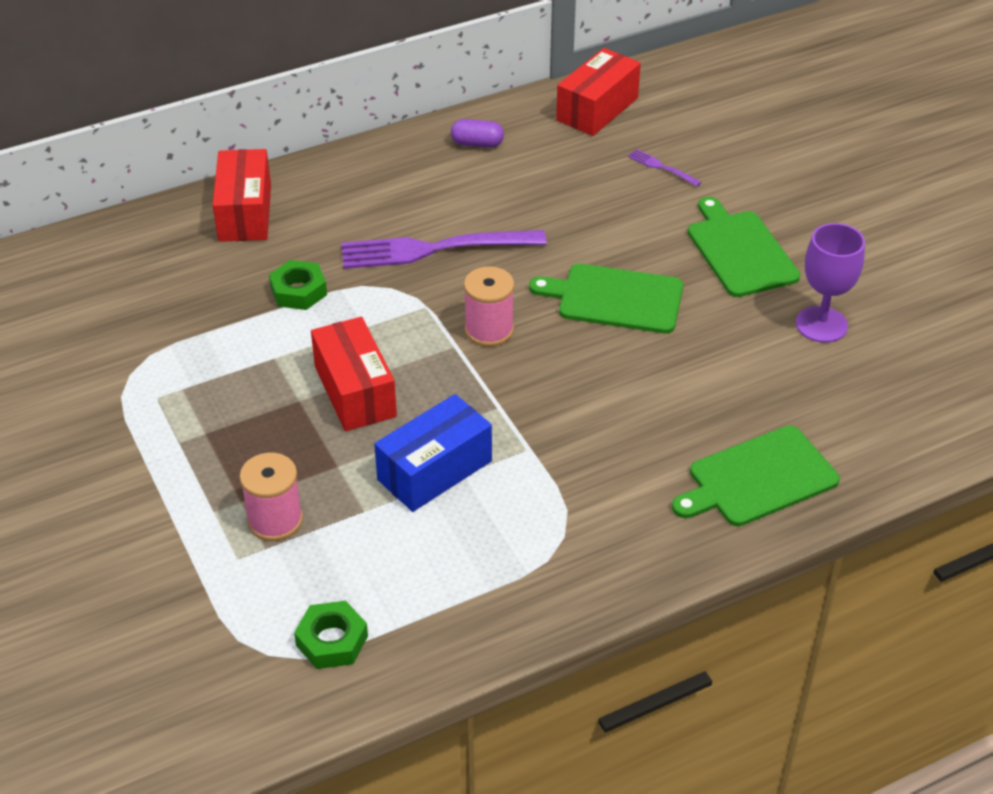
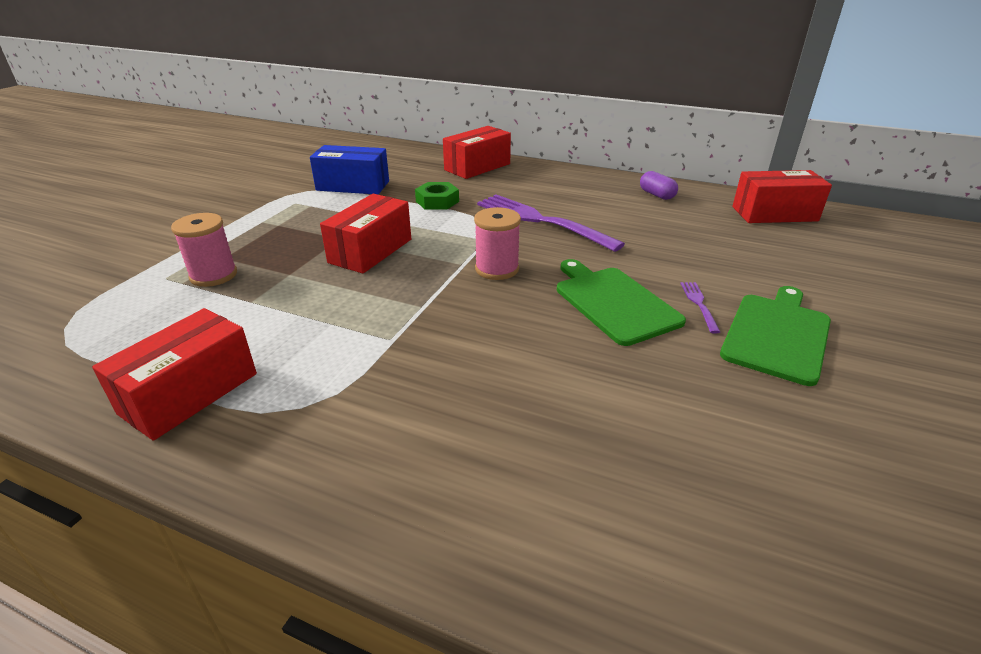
camera: 50 degrees right, 10 degrees down
green nut [294,601,368,669] -> none
blue box [374,394,492,512] -> blue box moved to [310,145,389,194]
purple fork [628,149,701,187] -> purple fork moved to [680,282,720,333]
green cutting board [672,426,840,526] -> none
purple goblet [796,223,865,343] -> none
none -> red box [92,308,257,441]

